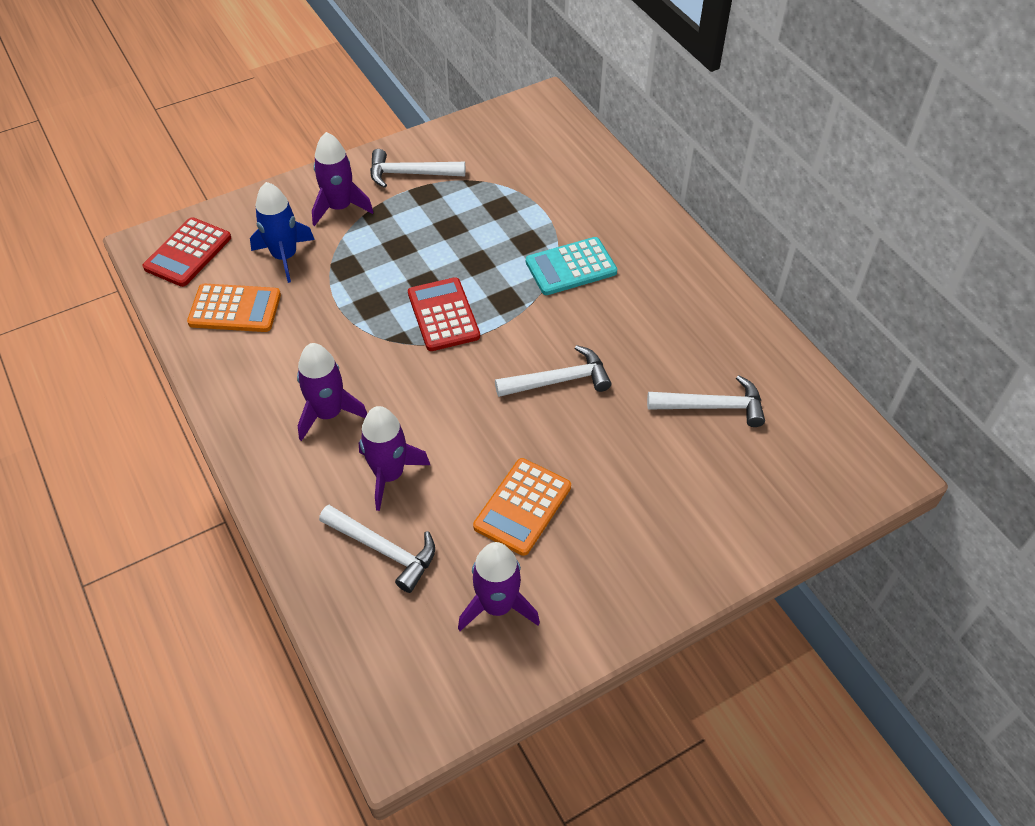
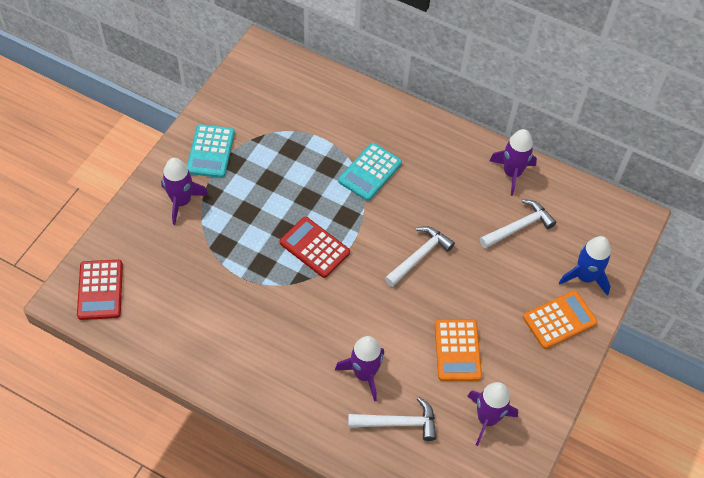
camera: 35 degrees left, 5 degrees up
orange calculator [187,284,281,332] -> orange calculator moved to [523,290,598,349]
blue rocket [250,182,315,283] -> blue rocket moved to [559,236,611,296]
purple rocket [297,343,367,441] -> purple rocket moved to [489,129,537,196]
white hammer [370,149,465,188] -> turquoise calculator [187,124,235,178]

